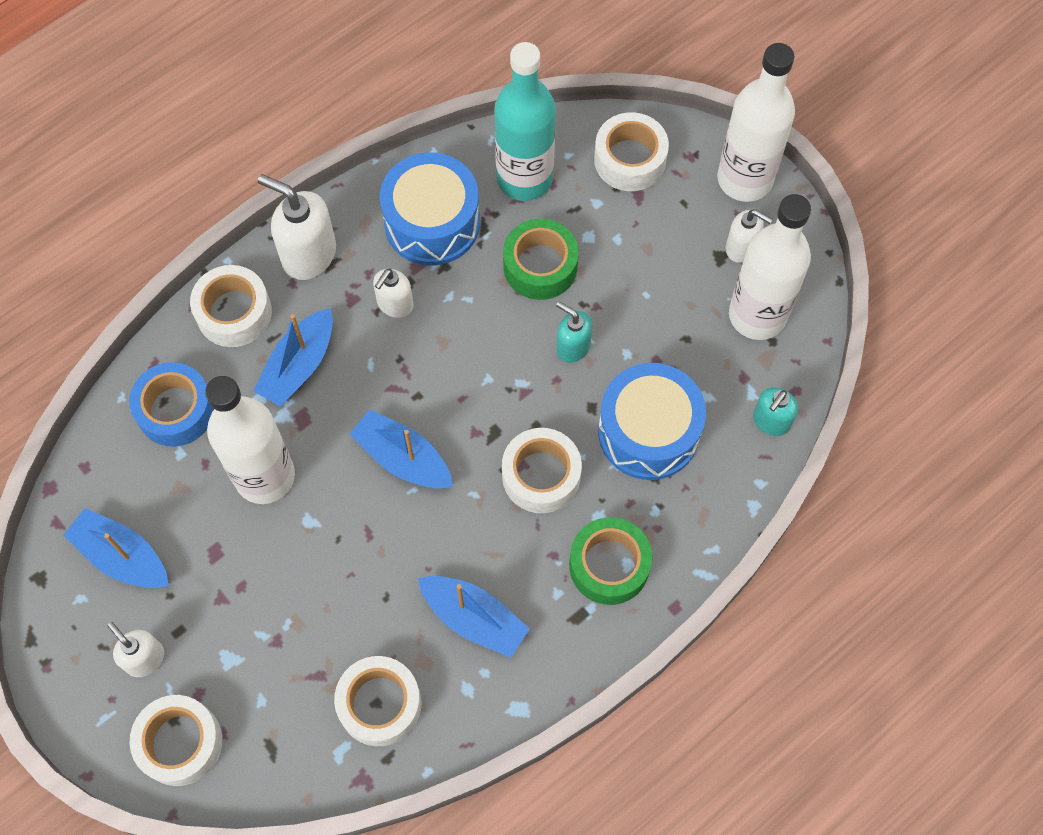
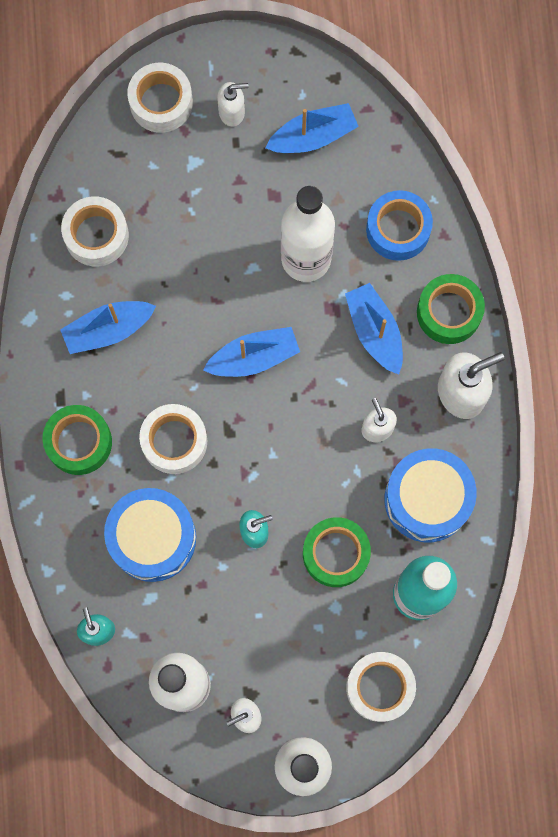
camera: 125 degrees right, 10 degrees up
white tape [190,265,272,347] -> green tape [417,274,485,344]

